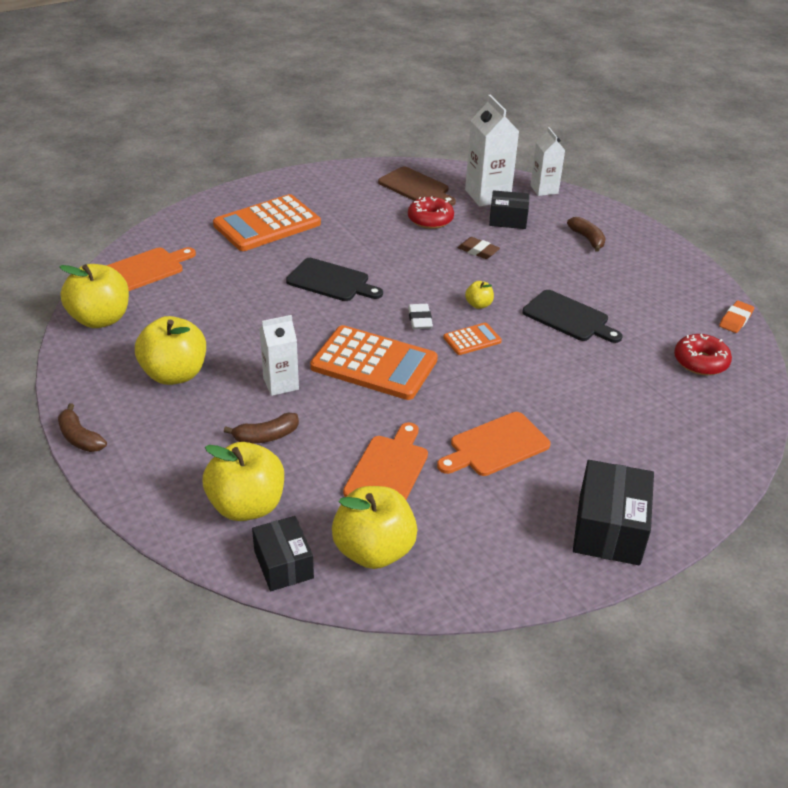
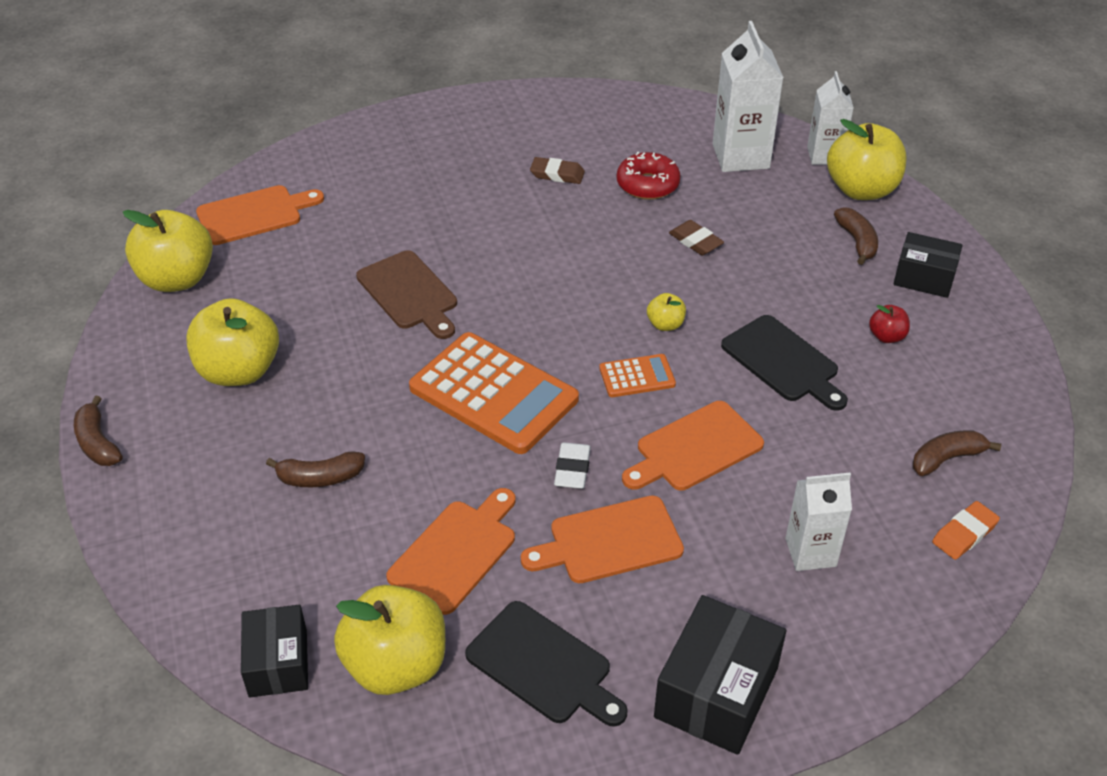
camera: 15 degrees right, 5 degrees up
yellow apple [203,442,284,521] -> yellow apple moved to [827,119,907,200]
orange calculator [213,194,321,251] -> none
white carton [259,315,299,396] -> white carton moved to [785,473,852,571]
black cutting board [286,258,383,301] -> black cutting board moved to [465,601,628,727]
brown cutting board [378,167,456,206] -> brown cutting board moved to [356,250,457,339]
white eraser [408,304,433,329] -> white eraser moved to [554,442,591,489]
black box [489,190,529,229] -> black box moved to [893,232,963,298]
red donut [674,334,732,375] -> brown banana [913,430,1001,476]
orange eraser [719,301,754,333] -> orange eraser moved to [932,501,1000,560]
none -> brown eraser [530,157,585,184]
none -> orange cutting board [622,401,764,490]
none -> red apple [869,305,910,343]

